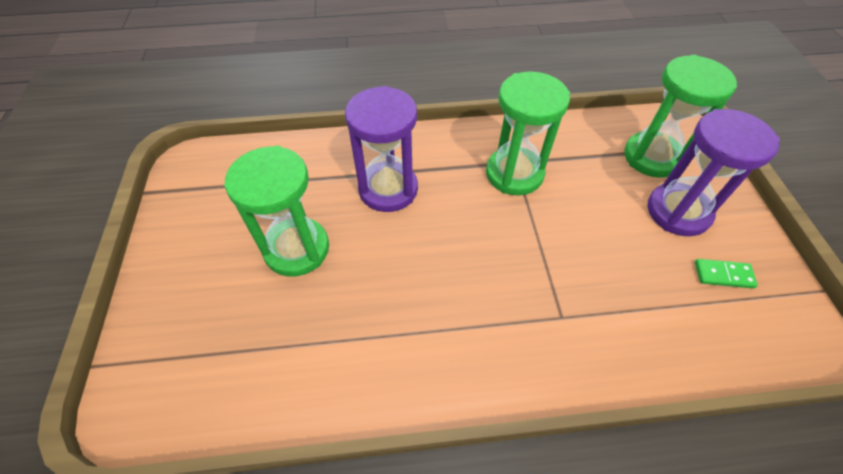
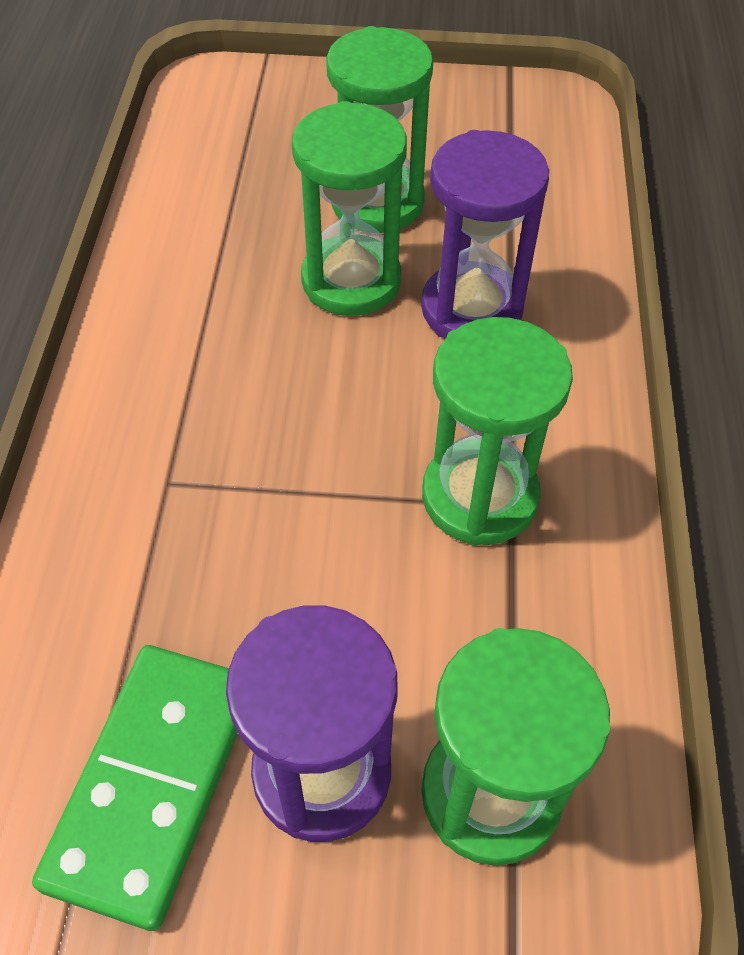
camera: 100 degrees right, 0 degrees up
green domino [695,259,758,289] -> green domino [32,645,238,931], size x2.33
none -> green hourglass [292,101,407,316]

